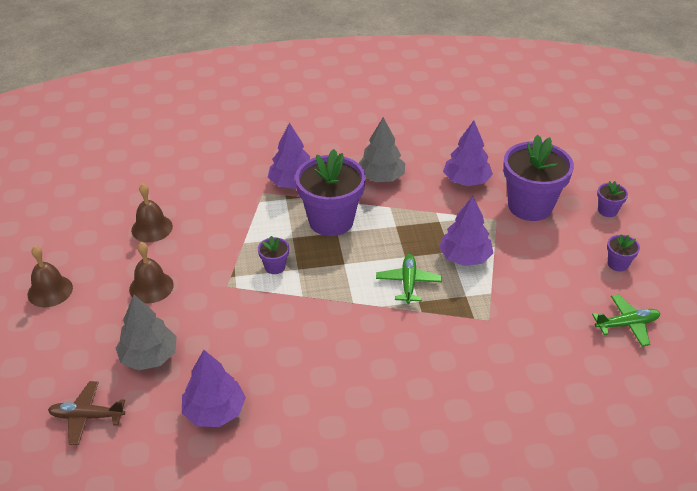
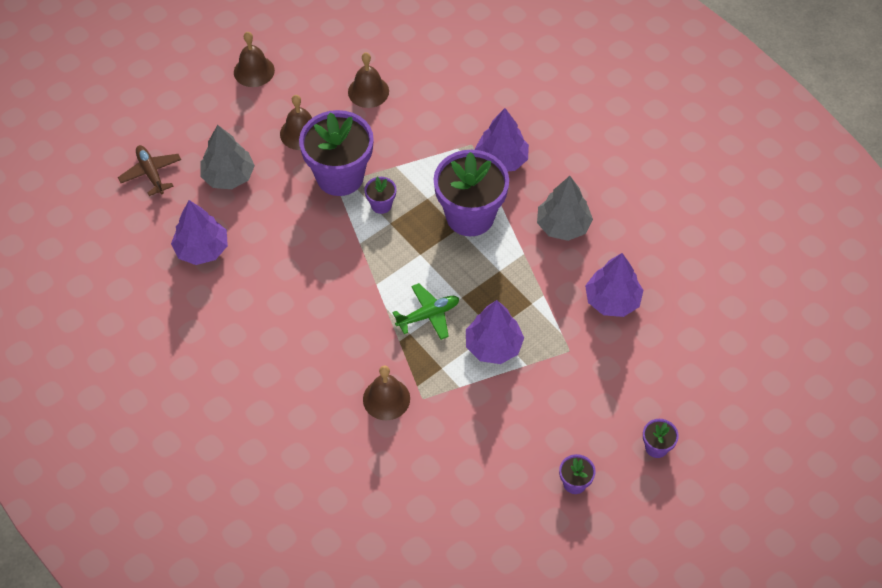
camera: 60 degrees right, 15 degrees up
purple flower pot [503,135,574,221] -> purple flower pot moved to [299,110,374,196]
green plane [592,294,661,347] -> none
none -> brown bell [363,366,410,420]

